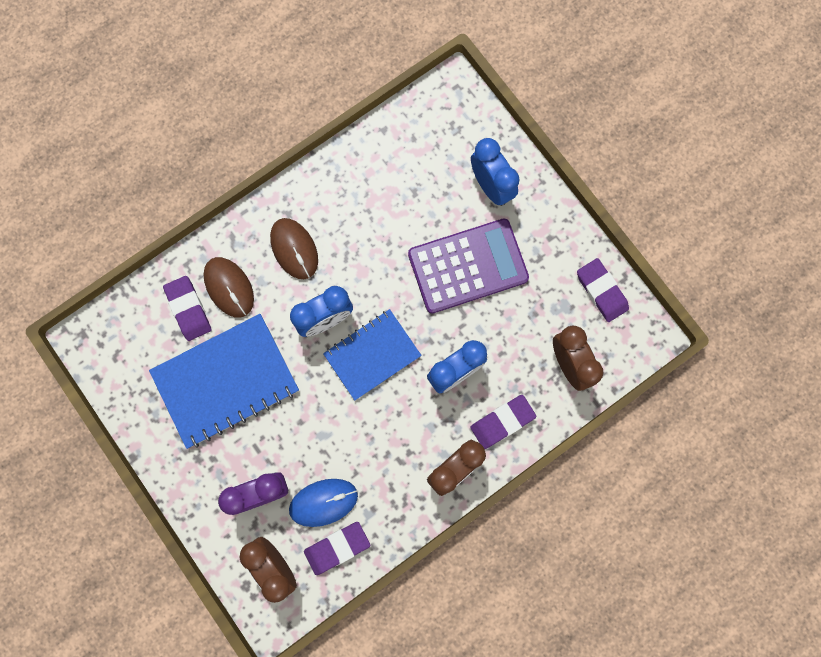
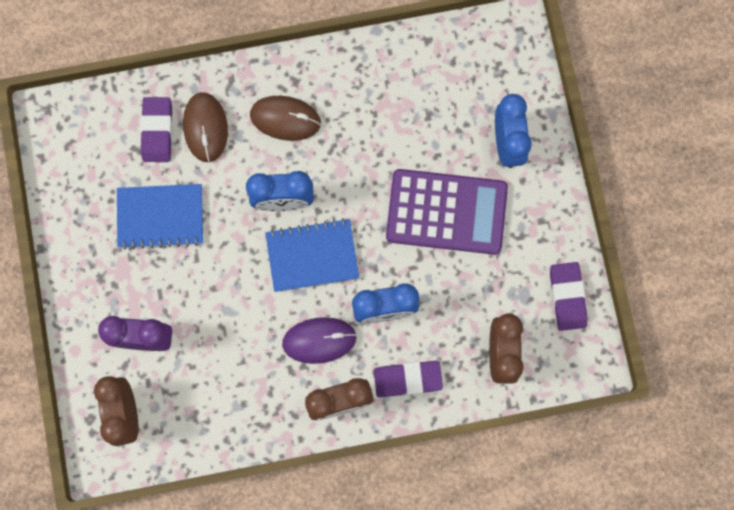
camera: 25 degrees right, 0 degrees up
blue notebook [149,314,299,449] -> blue notebook [117,184,203,250], size x0.65
brown mouse [270,218,318,279] -> brown mouse turned 75 degrees counterclockwise [250,96,321,141]
blue mouse [289,479,358,527] -> none
purple eraser [304,522,371,575] -> none
none -> purple mouse [282,317,357,364]

